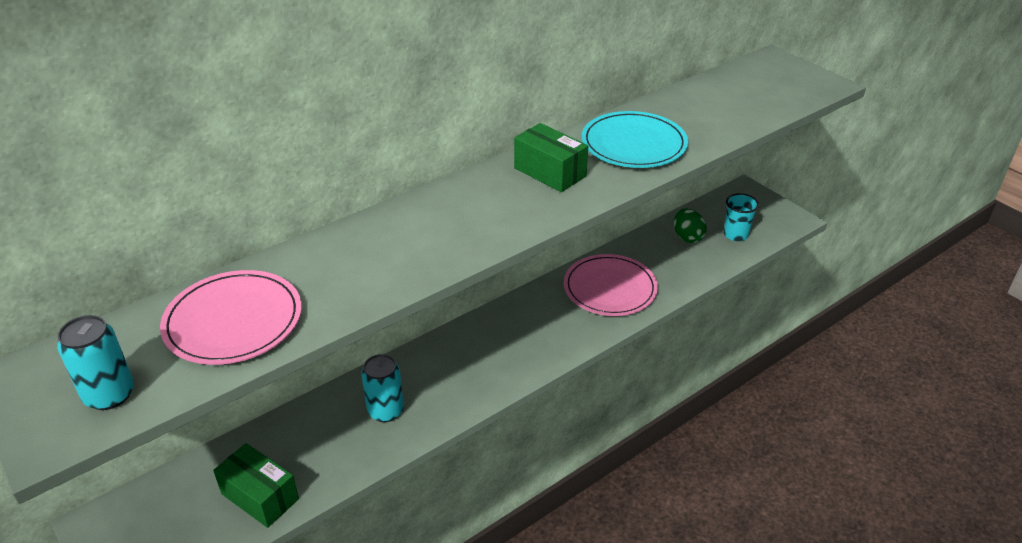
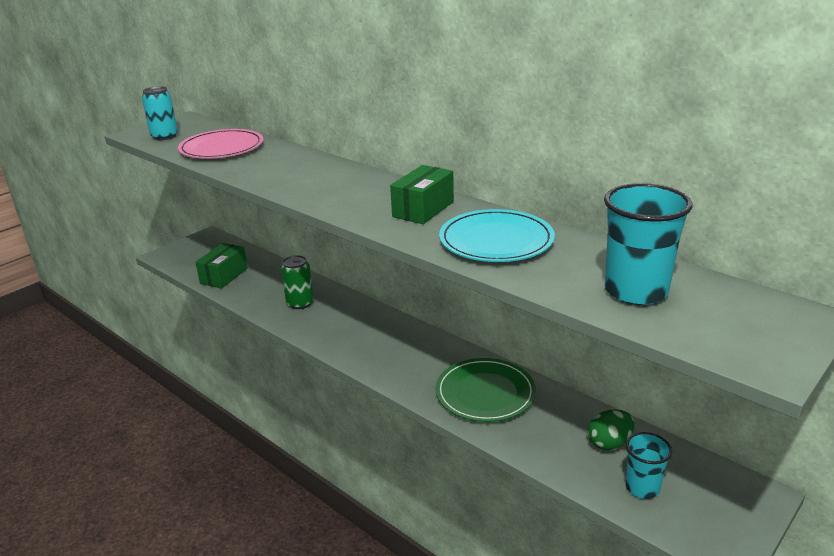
camera: 80 degrees right, 10 degrees down
turquoise can [361,354,404,422] -> green can [281,255,314,309]
pink plate [564,254,658,316] -> green plate [436,358,536,422]
none -> turquoise cup [604,183,692,305]

